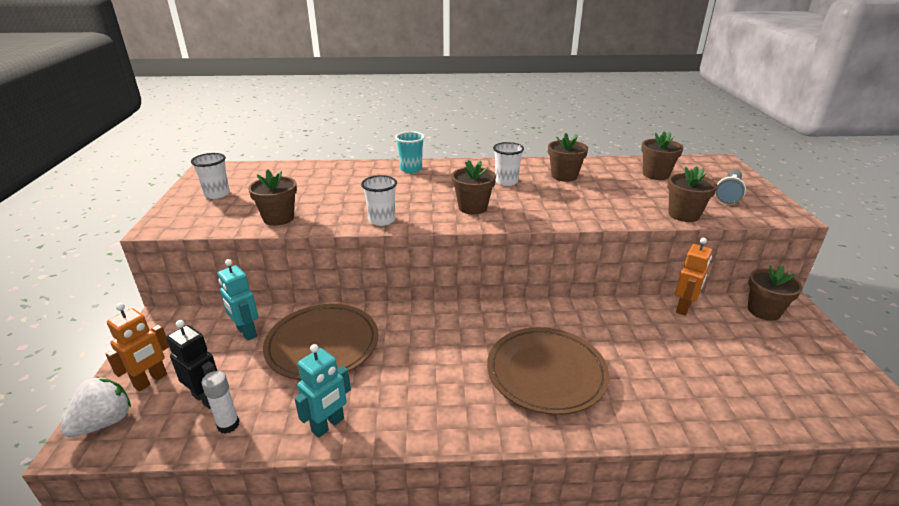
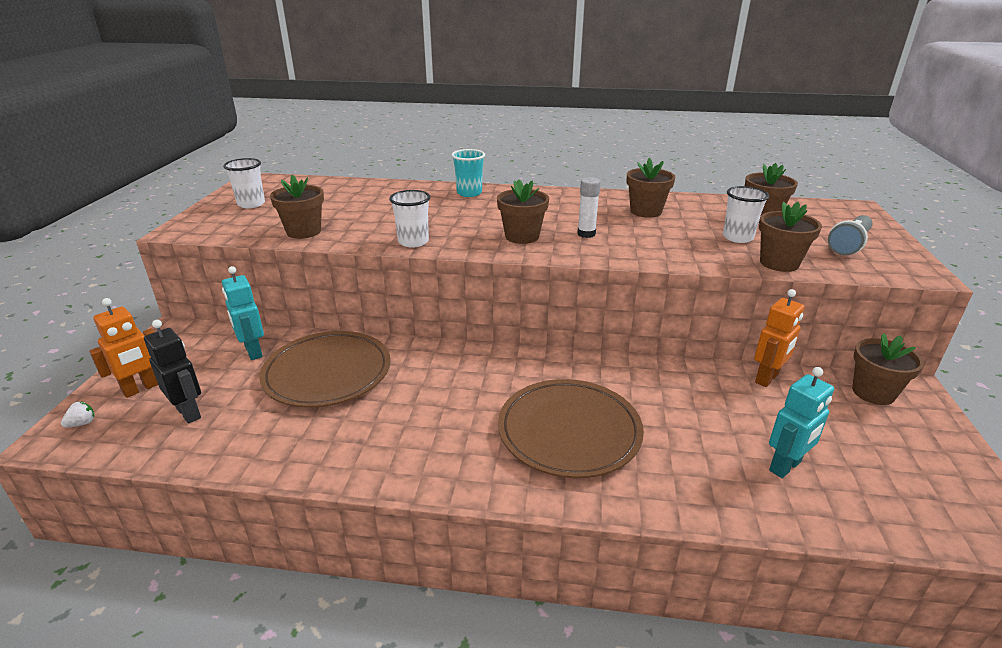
camera: 10 degrees right, 0 degrees up
white strawberry [60,377,131,437] -> white strawberry [61,402,94,428], size x0.45
white glue stick [201,371,240,434] -> white glue stick moved to [577,177,601,238]
turquoise robot [294,344,351,438] -> turquoise robot moved to [769,367,834,478]
white cup [493,142,524,186] -> white cup moved to [723,186,769,243]

